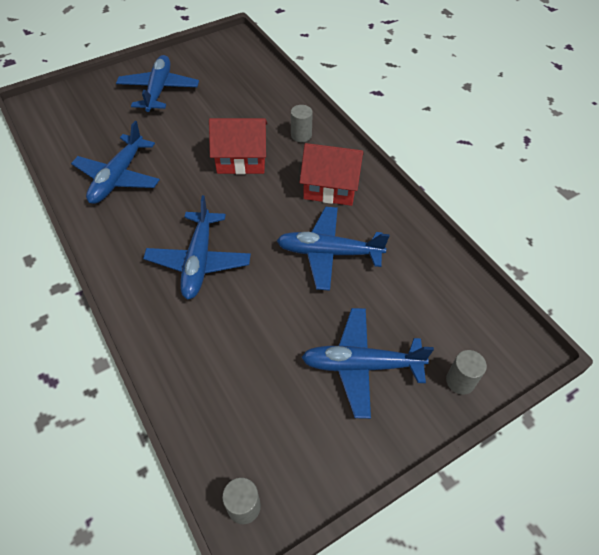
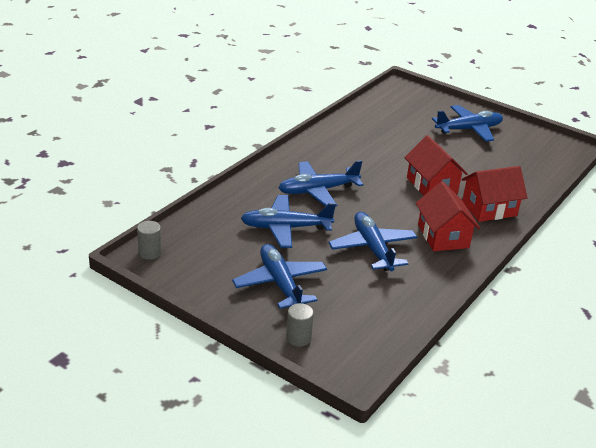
camera: 65 degrees right, 20 degrees down
blue plane [71,121,160,204] -> blue plane moved to [241,195,336,248]
grey cylinder [291,105,313,142] -> red house [461,166,527,222]

